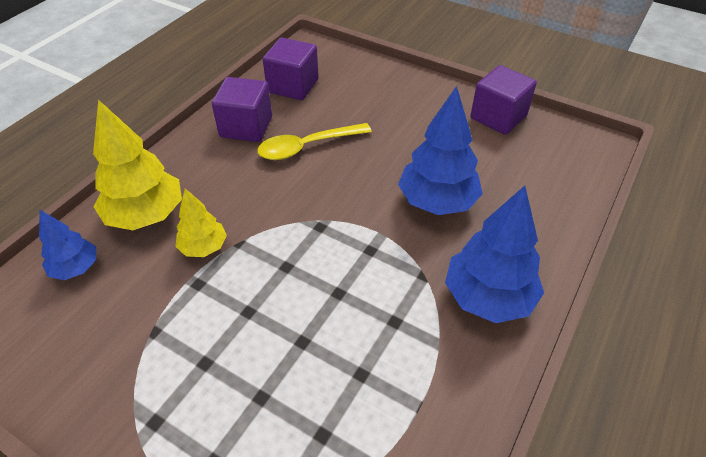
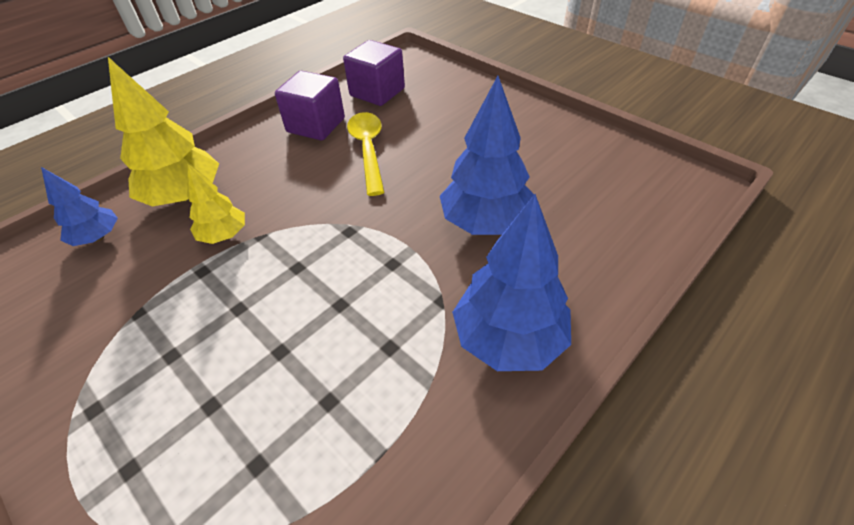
camera: 15 degrees right, 0 degrees up
yellow spoon [257,123,372,160] -> yellow spoon turned 90 degrees clockwise [347,112,385,196]
purple cube [470,65,537,135] -> none

